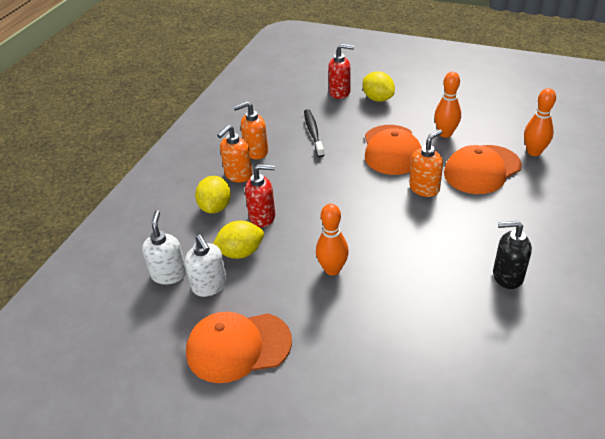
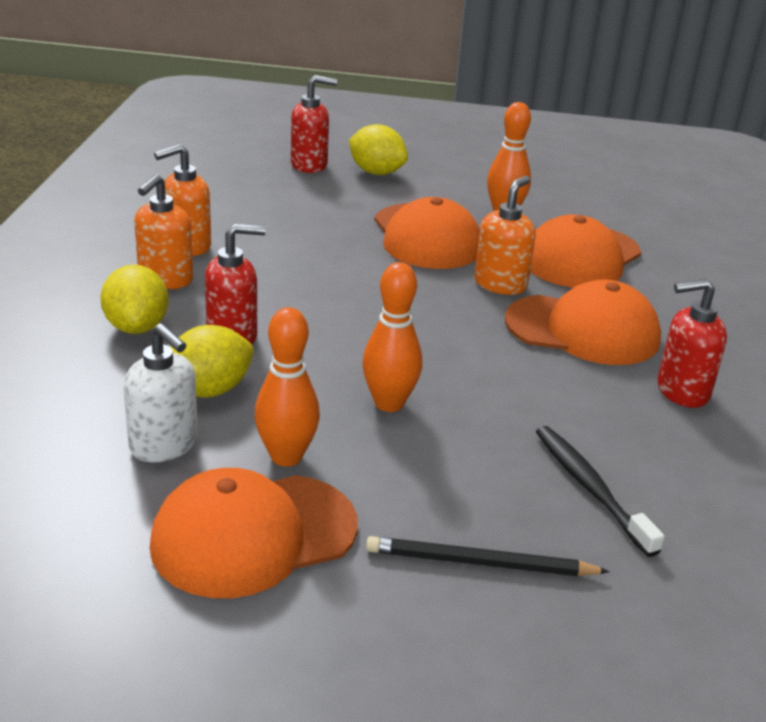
camera: 20 degrees left, 10 degrees down
white soap dispenser [142,210,187,284] -> none
black toothbrush [304,109,324,157] -> black toothbrush moved to [536,426,665,557]
black soap dispenser [493,221,532,289] -> red soap dispenser [657,279,727,408]
orange bowling pin [524,88,556,156] -> orange bowling pin moved to [254,307,320,467]
none -> black pencil [366,536,610,576]
none -> orange cap [505,280,661,365]

